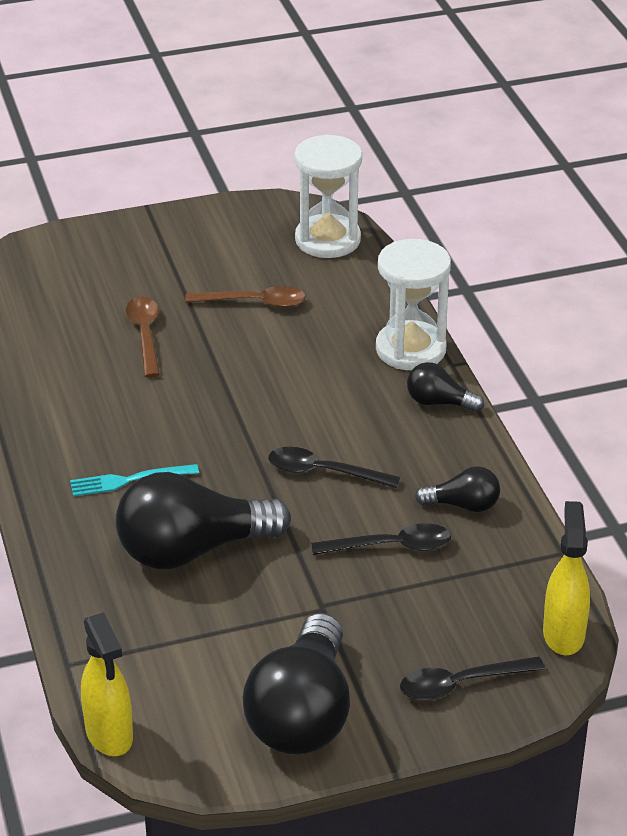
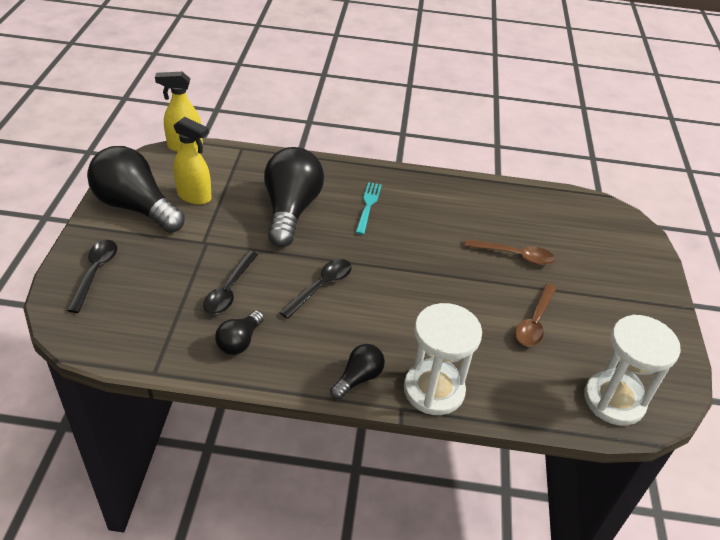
camera: 110 degrees right, 5 degrees up
yellow spray bottle [543,501,590,655] -> yellow spray bottle moved to [173,117,212,205]

